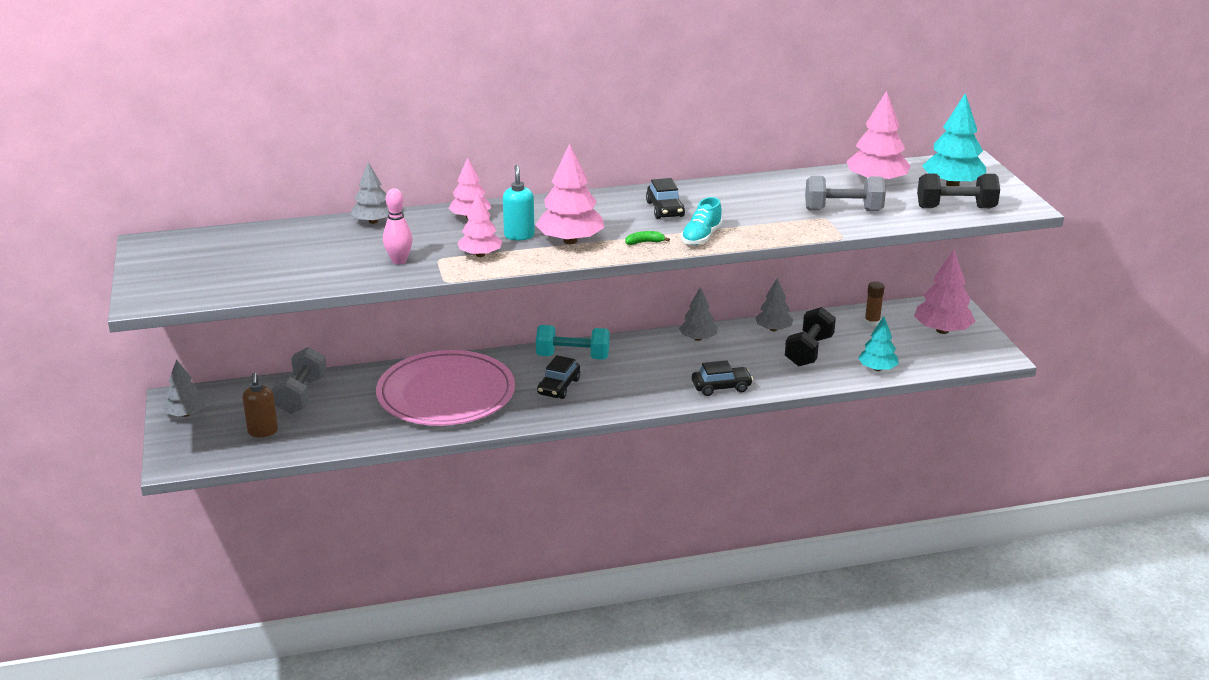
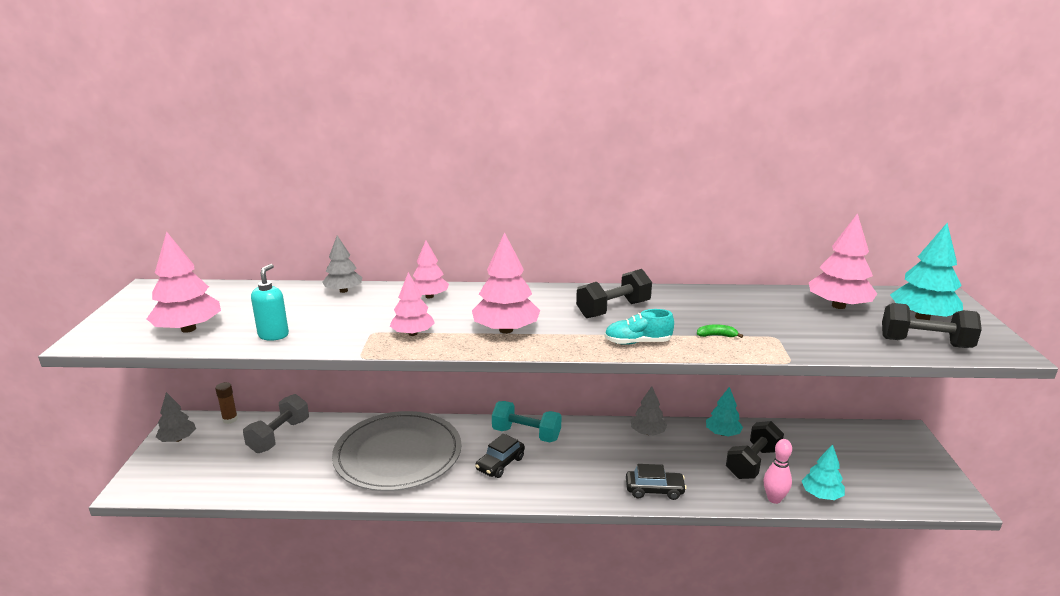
camera: 15 degrees right, 5 degrees down
brown soap dispenser [242,373,278,437] -> none
pink plate [376,350,515,426] -> grey plate [332,411,461,491]
pink bowling pin [383,188,413,264] -> pink bowling pin moved to [763,439,792,504]
turquoise soap dispenser [503,165,535,241] -> turquoise soap dispenser moved to [251,264,289,341]
green banana [625,231,670,245] -> green banana moved to [697,324,743,338]
black car [646,178,685,219] -> black dumbbell [576,269,652,318]
turquoise shoe [681,197,722,245] -> turquoise shoe turned 45 degrees clockwise [604,309,674,345]
grey tree [755,278,794,331] -> turquoise tree [706,387,743,437]
grey dumbbell [805,176,886,211] -> none
brown glue stick [864,281,885,326] -> brown glue stick moved to [215,382,238,424]
pink tree [914,250,976,334] -> pink tree moved to [147,232,221,333]

